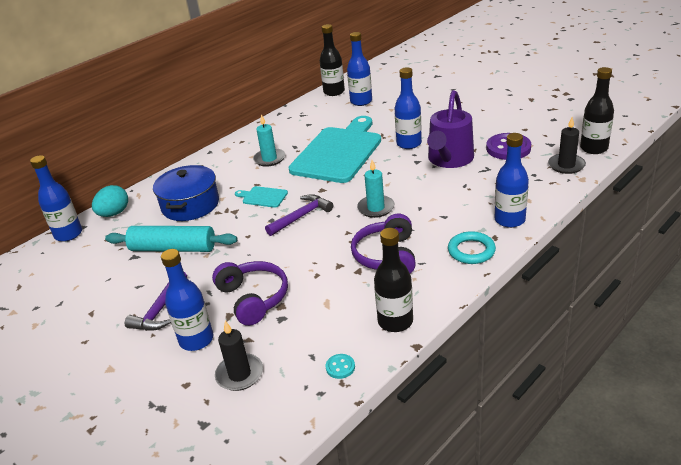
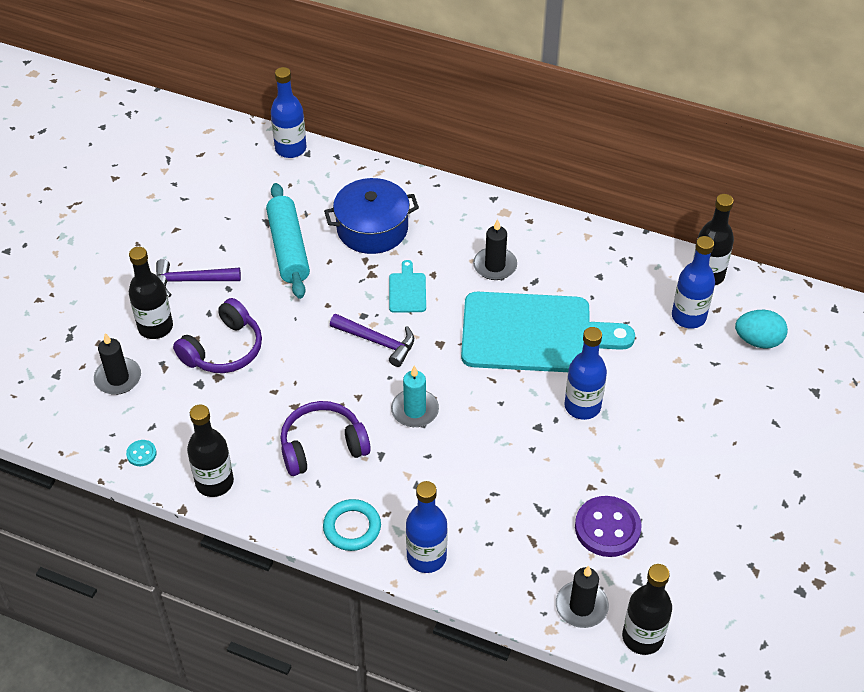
camera: 65 degrees right, 15 degrees up
turquoise egg [92,185,128,217] -> turquoise egg moved to [735,310,788,349]
blue bottle [161,249,214,351] -> black bottle [129,247,173,339]
turquoise candle [253,114,285,167] -> black candle [473,219,517,280]
purple watering can [427,90,474,168] -> none

